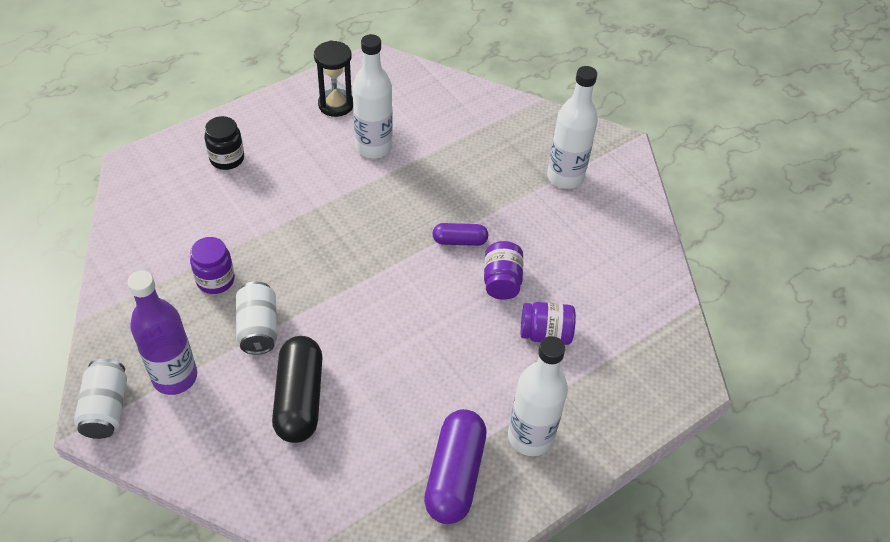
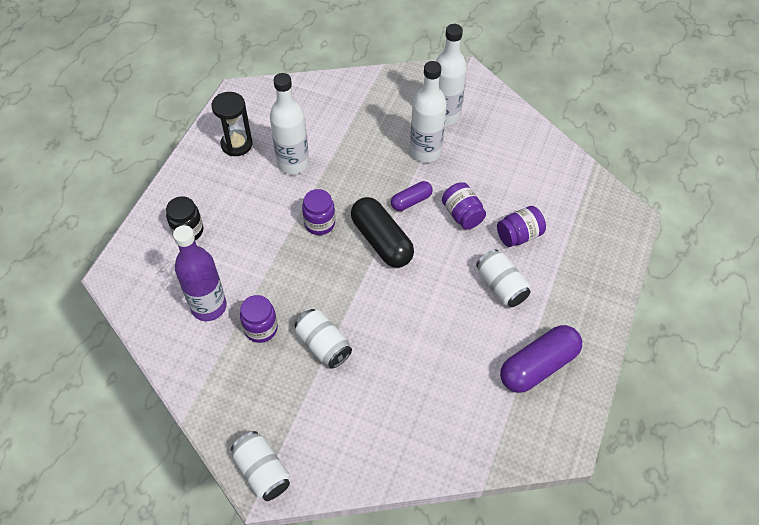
camera: 30 degrees left, 5 degrees up
purple bottle [127,270,197,395] -> purple bottle moved to [173,225,227,321]
black capsule [272,336,322,443] -> black capsule moved to [351,197,414,268]
purple capsule [424,409,486,524] -> purple capsule turned 75 degrees clockwise [500,325,582,393]
white bottle [508,336,568,456] -> white bottle moved to [410,61,447,162]
none -> purple jar [302,189,335,235]
none -> white can [476,249,531,307]

